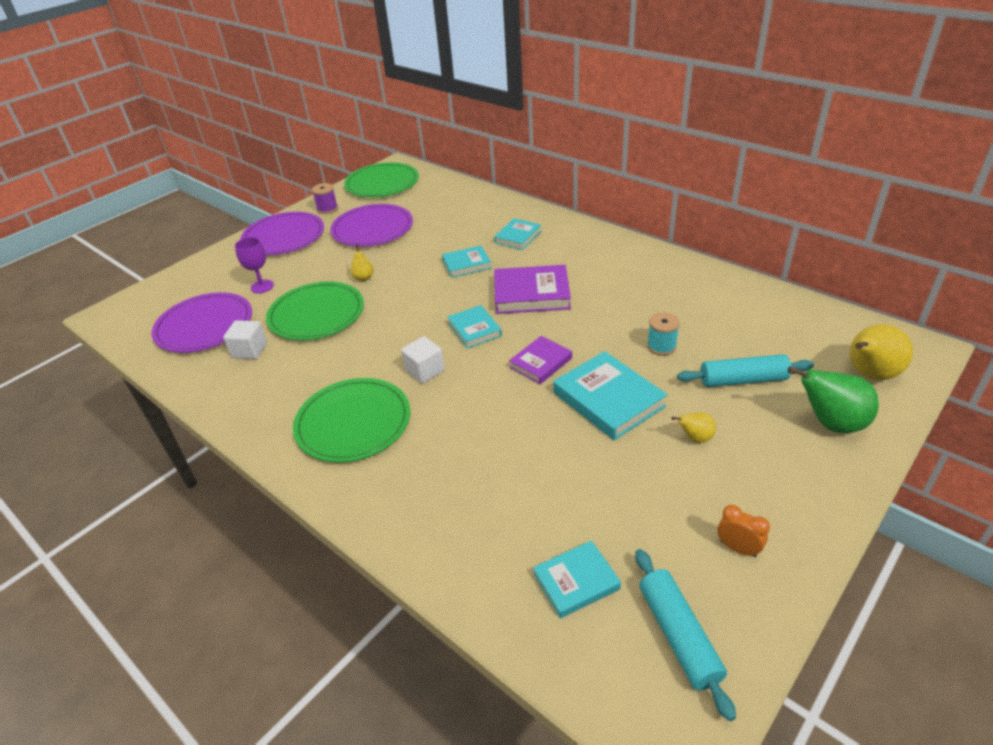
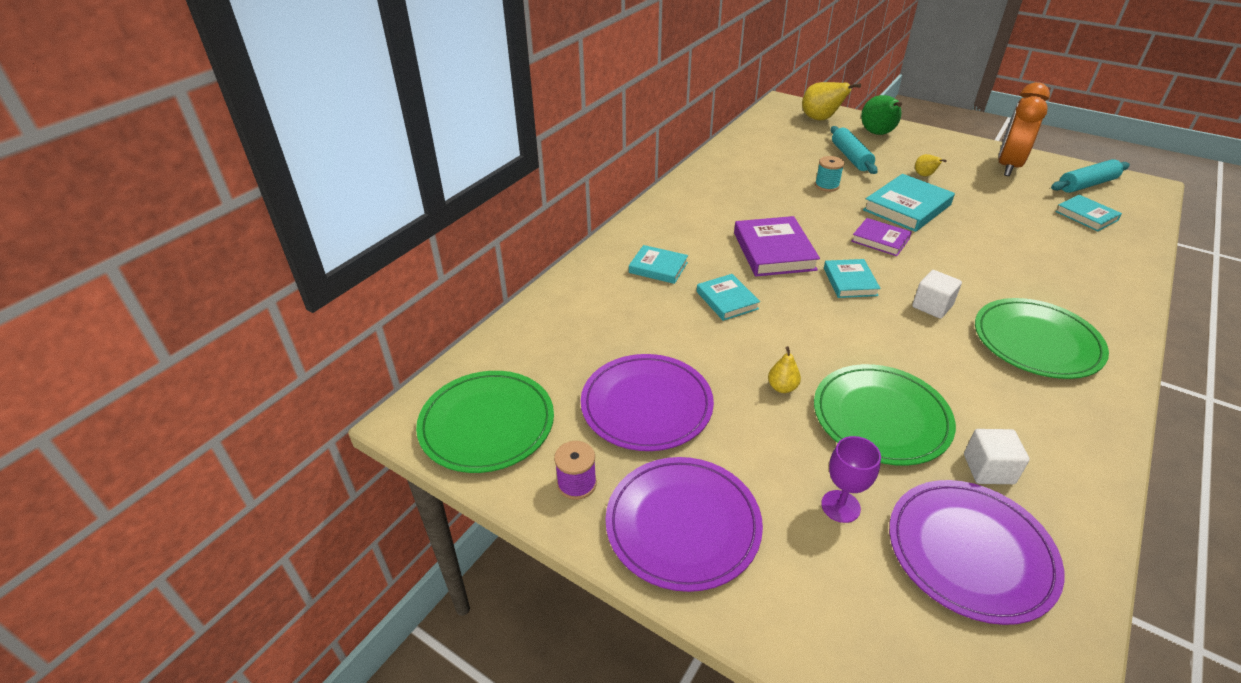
camera: 100 degrees left, 0 degrees up
turquoise book [447,305,502,349] -> turquoise book turned 60 degrees counterclockwise [824,259,881,298]
orange clock [717,505,770,557] -> orange clock [998,82,1050,176], size x2.32

